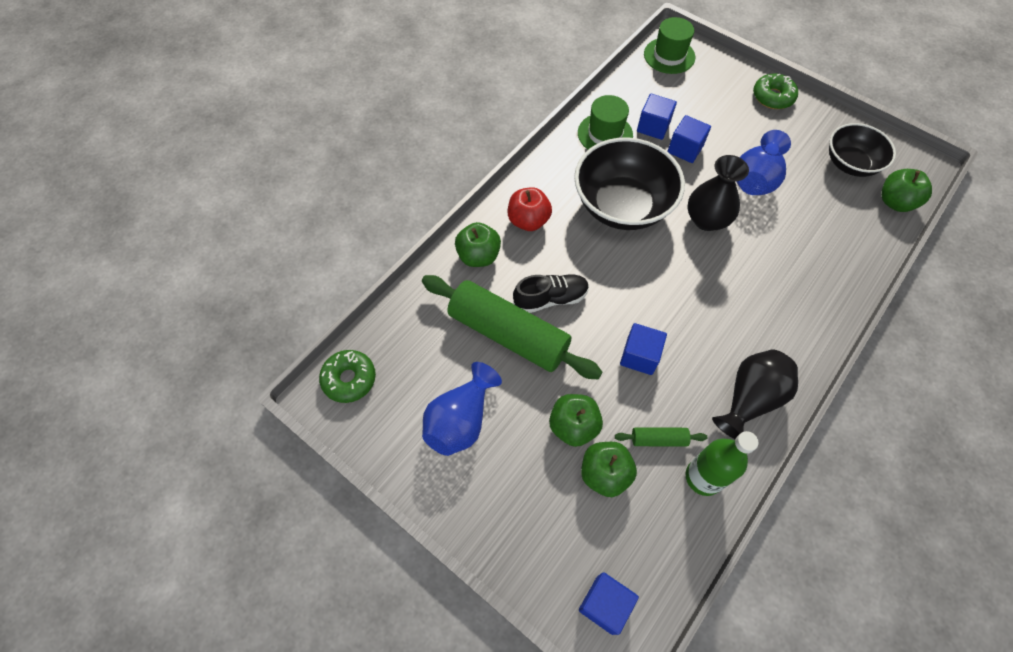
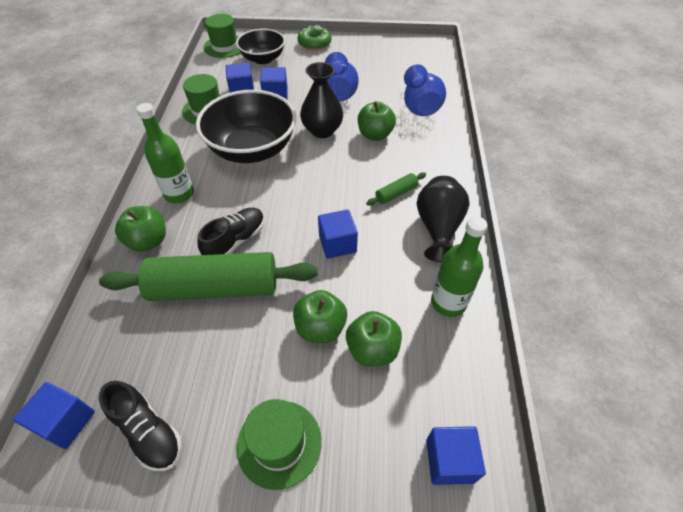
camera: 35 degrees left, 10 degrees down
green donut [319,350,376,403] -> blue cube [13,382,95,449]
blue vase [422,362,502,456] -> blue vase moved to [404,64,446,116]
red apple [508,187,552,231] -> green bottle [136,103,194,204]
green rolling pin [615,427,707,447] -> green rolling pin moved to [366,172,426,206]
black bowl [829,123,896,177] -> black bowl moved to [236,29,285,64]
green apple [881,169,932,212] -> green apple moved to [358,101,396,141]
none -> black shoe [99,381,181,471]
none -> green hat [237,399,322,490]

